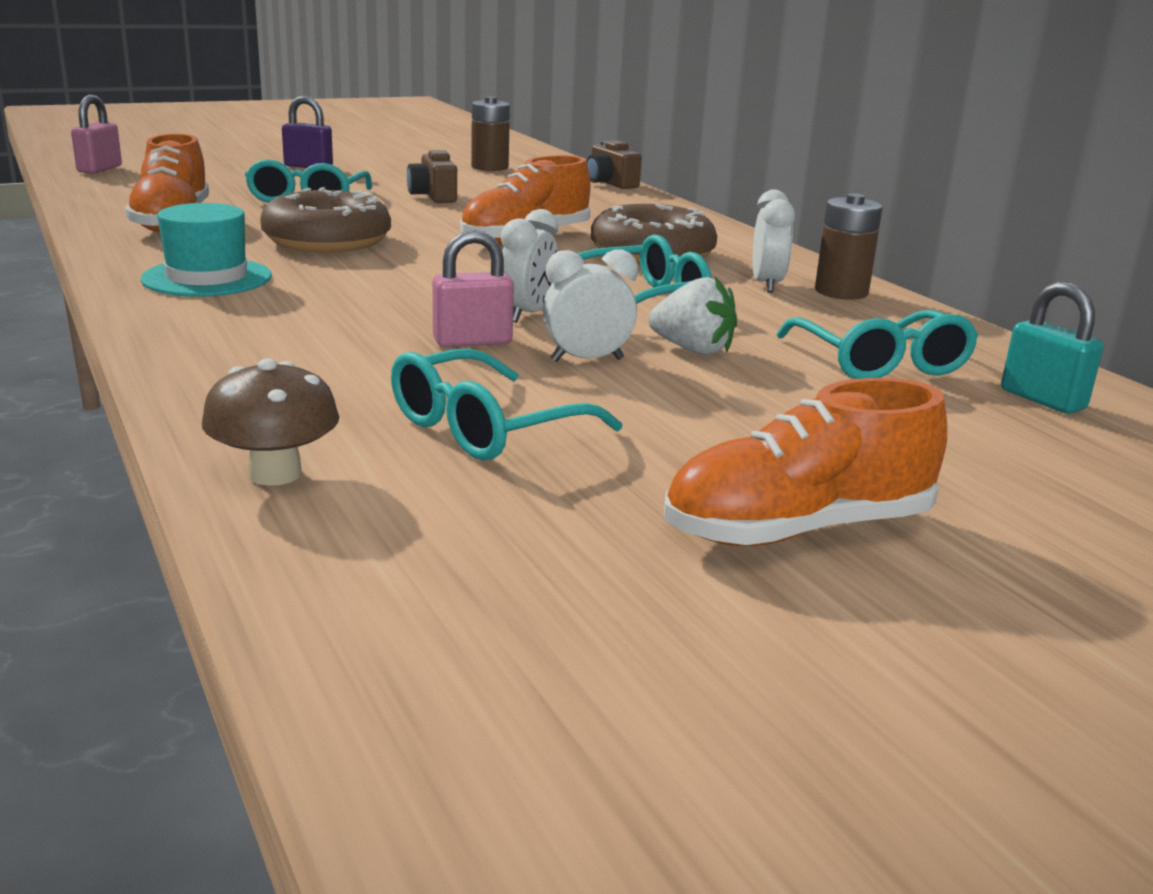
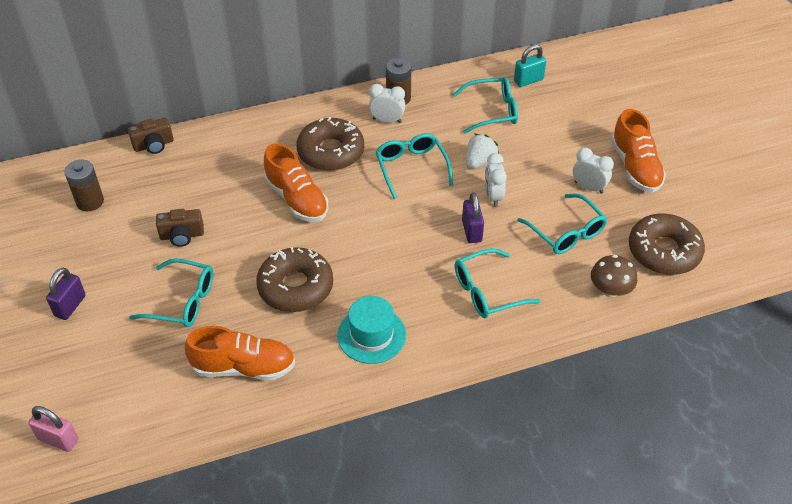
camera: 80 degrees left, 25 degrees up
pink padlock [433,230,514,347] -> purple padlock [462,192,484,243]
white clock [501,209,558,323] -> white clock moved to [573,148,614,194]
none -> turquoise glasses [455,249,541,318]
none -> brown donut [629,214,705,275]

